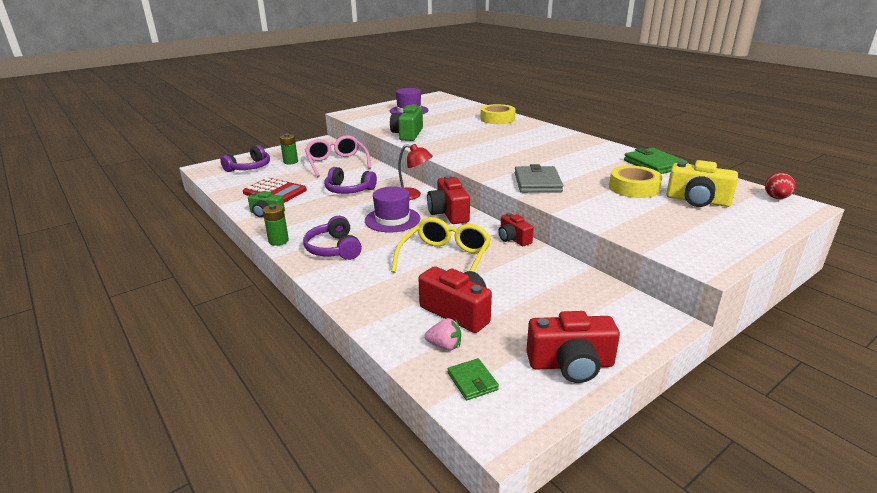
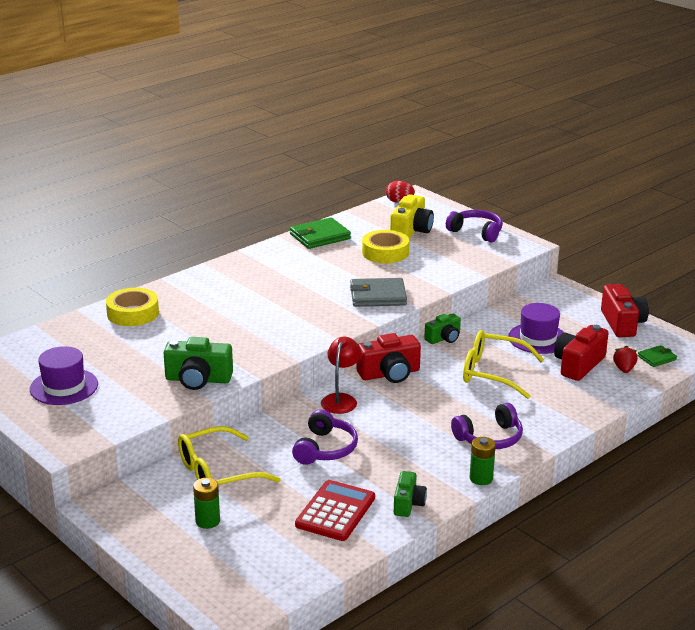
camera: 95 degrees left, 0 degrees up
purple headphones [220,145,270,172] -> purple headphones moved to [446,210,503,242]
pink glasses [305,135,371,177] -> yellow glasses [178,426,281,485]
purple hat [365,186,420,232] -> purple hat moved to [508,303,565,354]
pink strawberry [425,318,461,351] -> red strawberry [613,346,638,373]
red camera [498,213,534,246] -> green camera [424,313,461,344]

